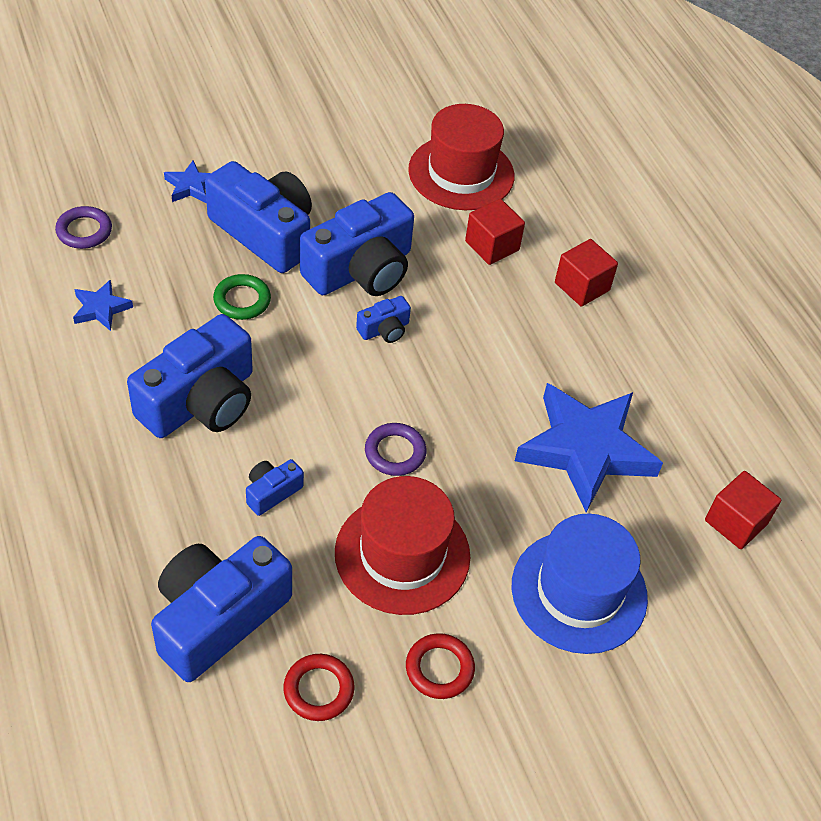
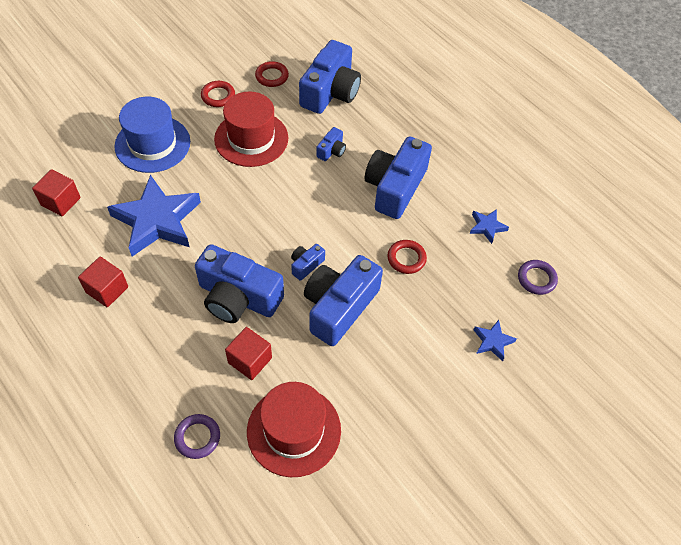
camera: 165 degrees right, 5 degrees up
blue camera [205,161,312,273] -> blue camera moved to [195,244,284,323]
green ring [213,274,271,320] -> red ring [387,240,427,274]
purple ring [365,423,427,476] -> purple ring moved to [174,414,220,459]
red cube [555,239,618,307] -> red cube moved to [78,257,128,307]

